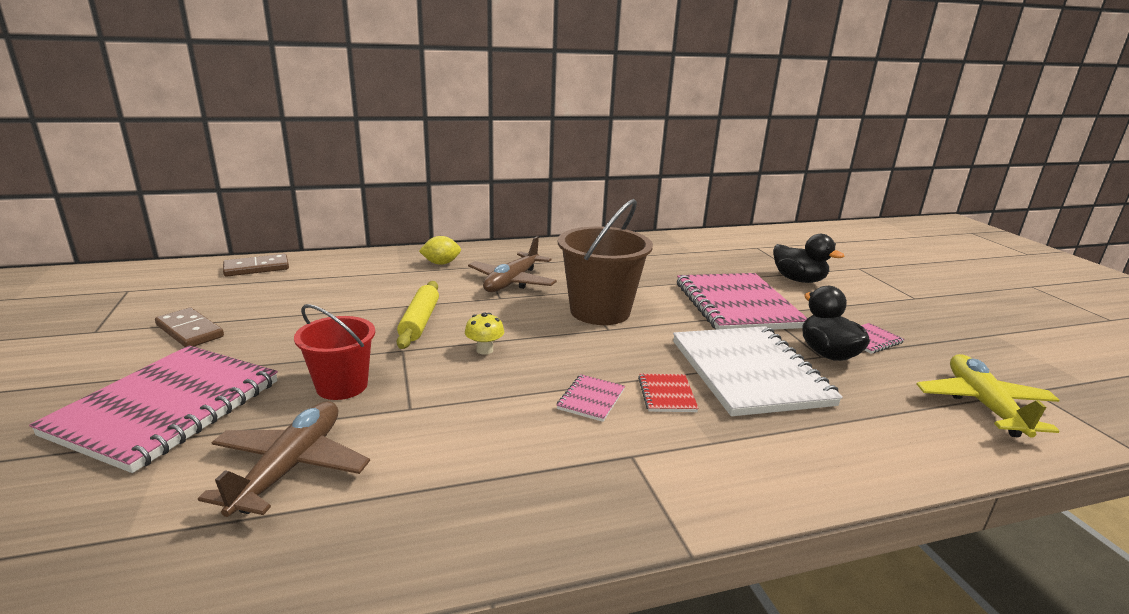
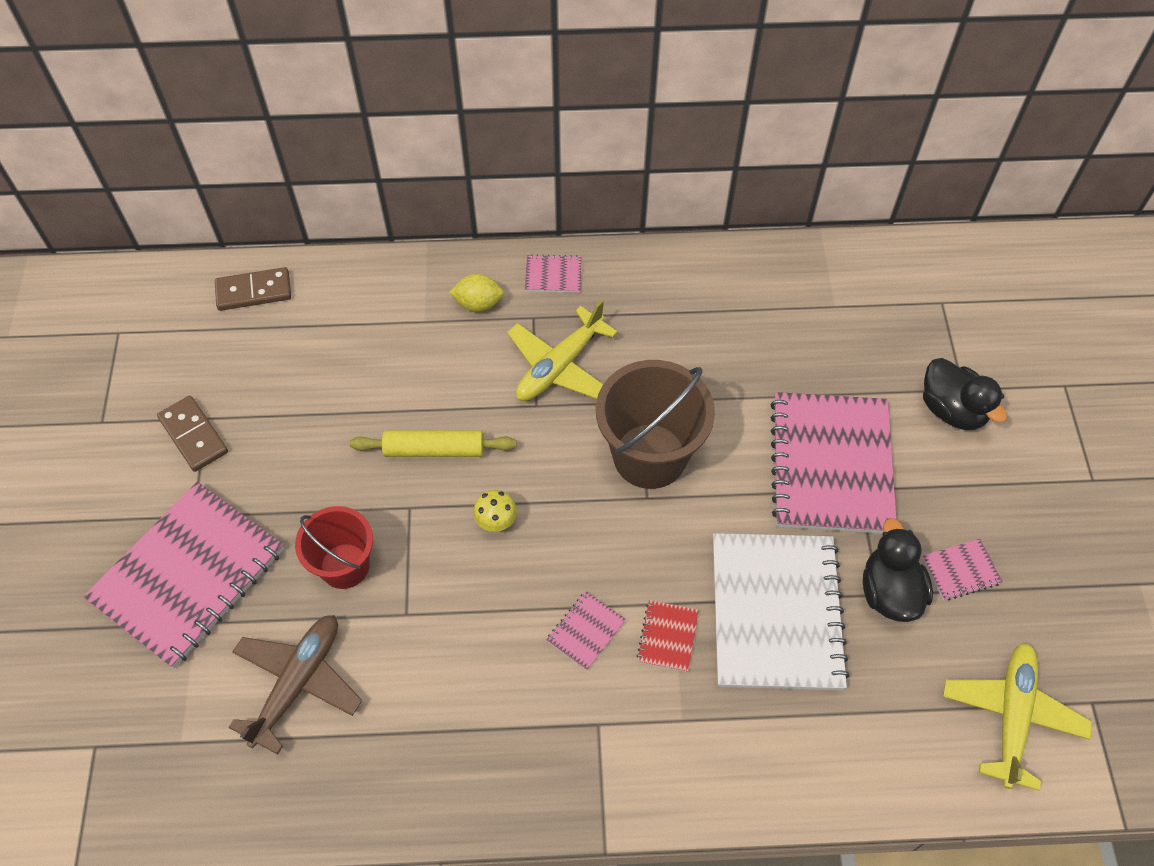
camera: 15 degrees right, 35 degrees up
yellow rolling pin [397,281,439,349] -> yellow rolling pin turned 75 degrees clockwise [350,430,516,457]
brown plane [468,236,557,292] -> yellow plane [507,300,618,401]
none -> pink notebook [525,254,581,293]

